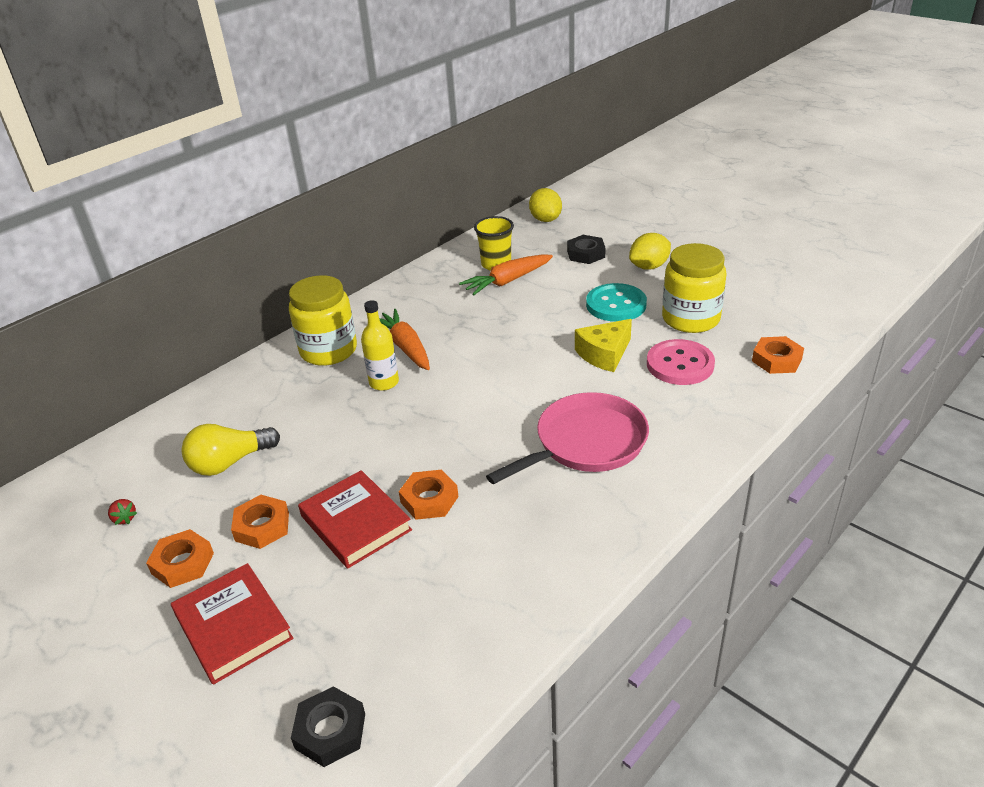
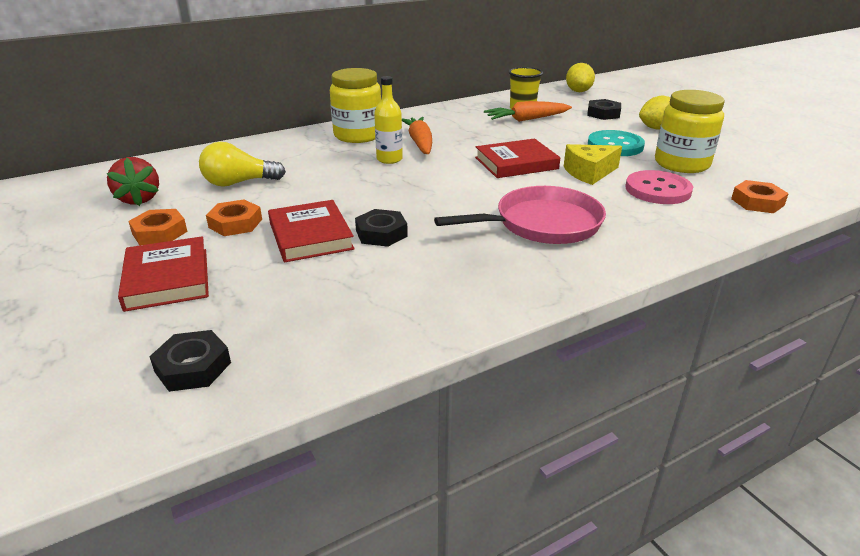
camera: 15 degrees right, 5 degrees down
red strawberry [108,499,137,525] -> red strawberry [107,157,159,206], size x2.13
orange nut [399,470,458,520] -> black nut [355,209,408,247]
none -> red book [475,138,560,178]

